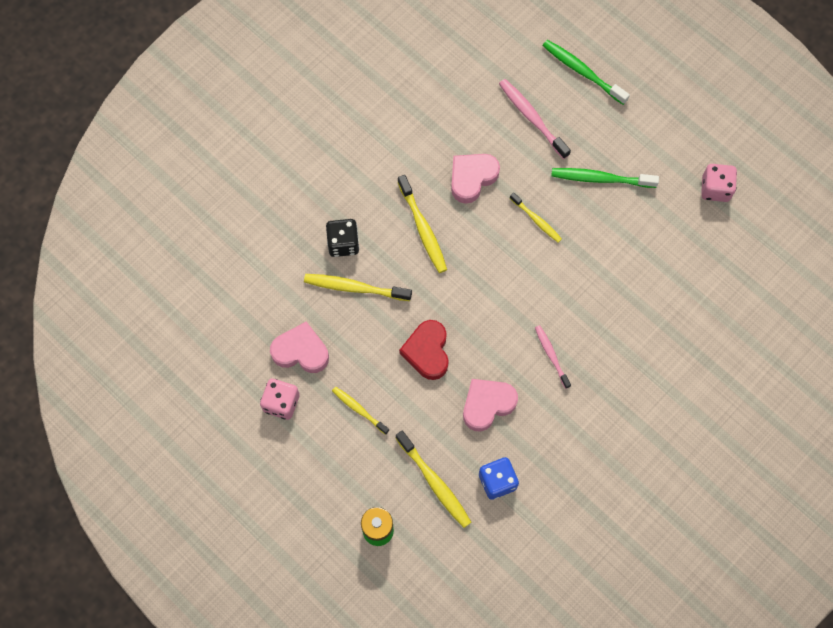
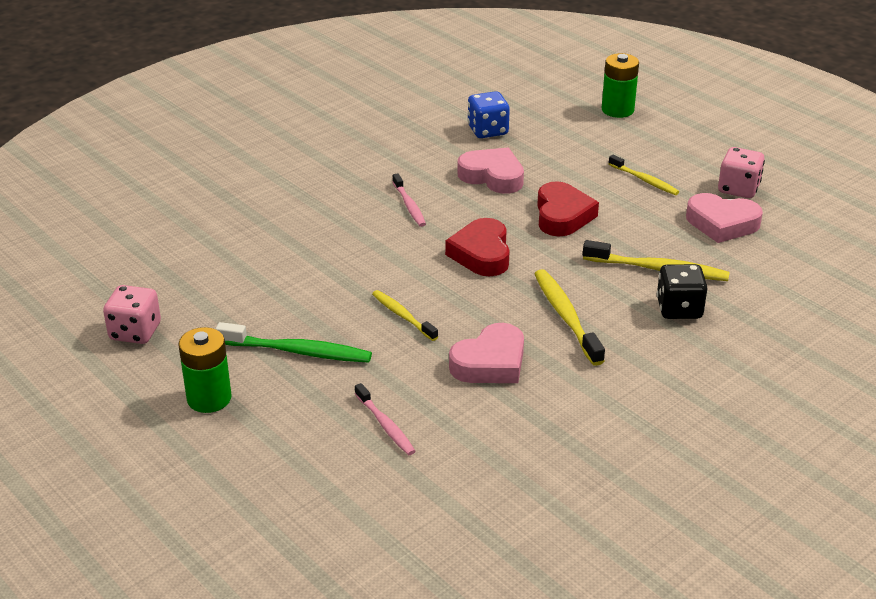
camera: 175 degrees left, 35 degrees down
yellow toothbrush [396,430,471,528] -> none
pink heart [463,379,518,431] -> pink heart turned 120 degrees counterclockwise [458,148,524,194]
pink toothbrush [499,79,571,159] -> pink toothbrush [355,383,416,455], size x0.63
green toothbrush [542,40,630,105] -> none
none -> green battery [178,327,232,413]
none -> red heart [445,218,510,276]

